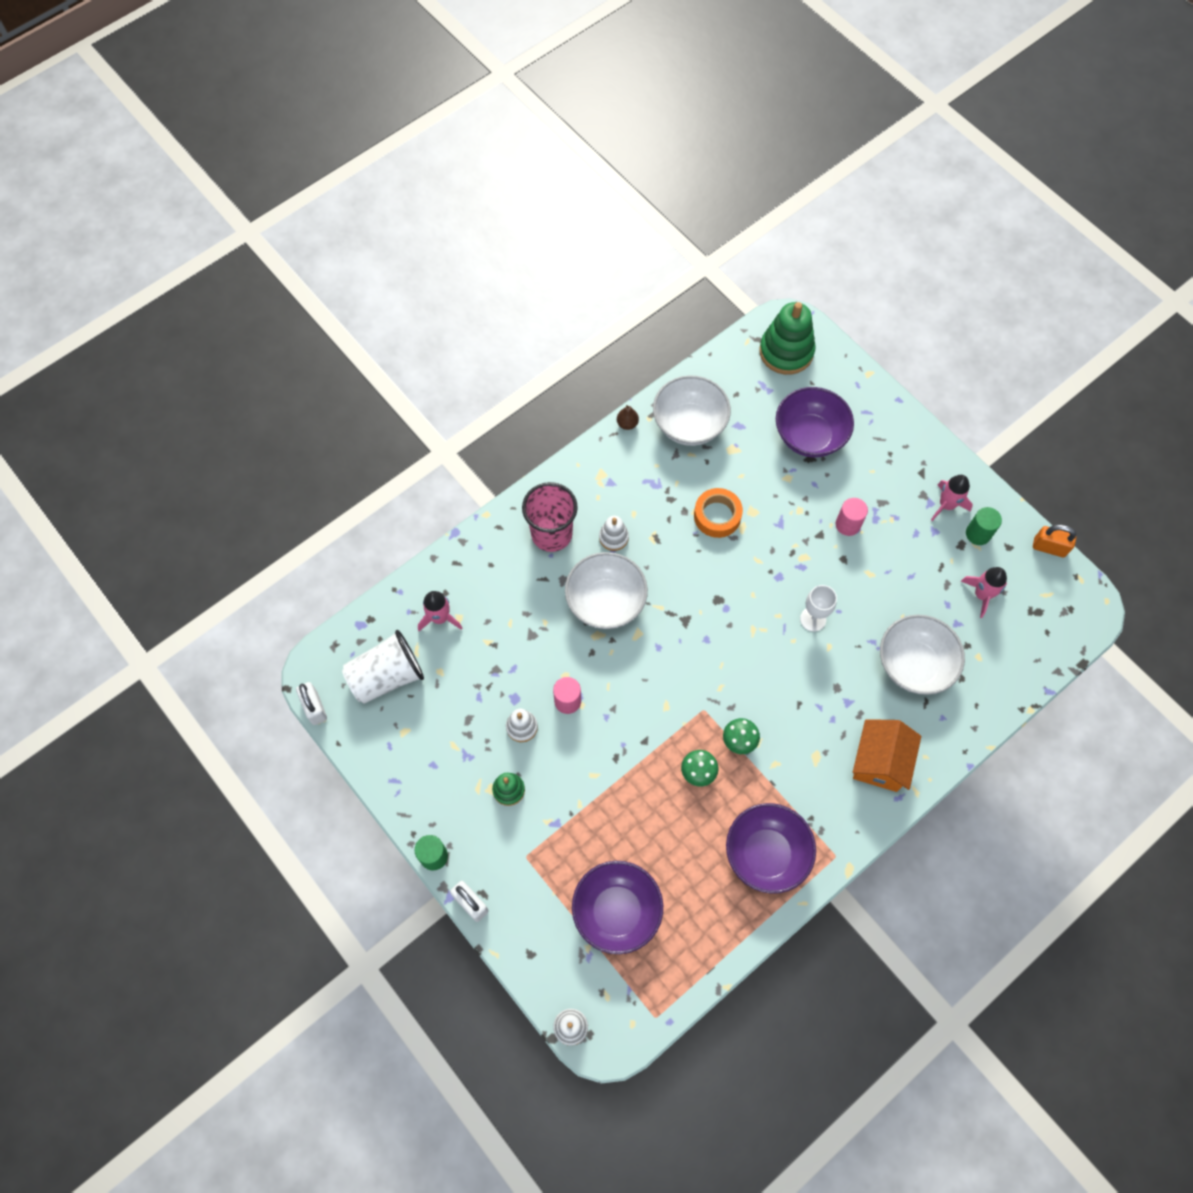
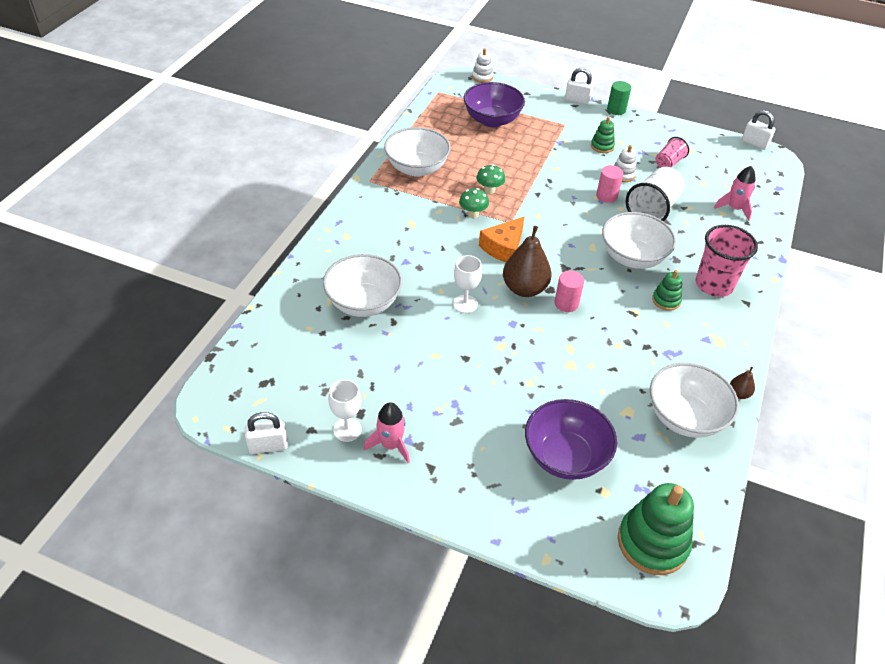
camera: 150 degrees right, 20 degrees down
white cup [342,630,424,704] -> white cup moved to [626,167,685,221]
white stacking toy [599,516,629,551] -> green stacking toy [652,270,682,311]
orange tape [694,488,743,538] -> none
purple bowl [726,803,816,894] -> white bowl [384,127,451,177]
pink cylinder [836,498,868,536] -> pink cylinder moved to [554,271,584,312]
orange house [853,719,921,792] -> none
pink rocket [961,567,1007,618] -> none
green cylinder [966,507,1002,545] -> white goblet [328,379,362,442]
orange padlock [1033,525,1076,557] -> white padlock [245,412,288,454]
none -> orange cheese [479,217,524,262]
none -> brown pear [503,226,551,297]
none -> pink cup [655,137,689,168]

